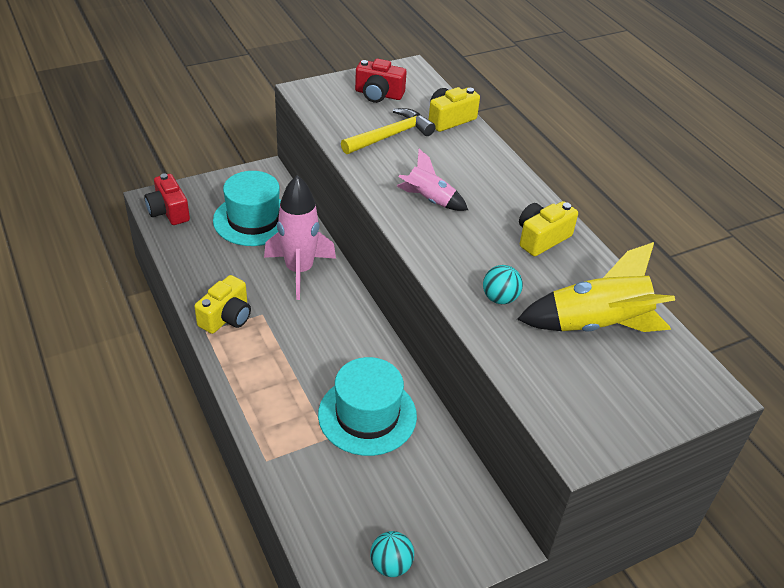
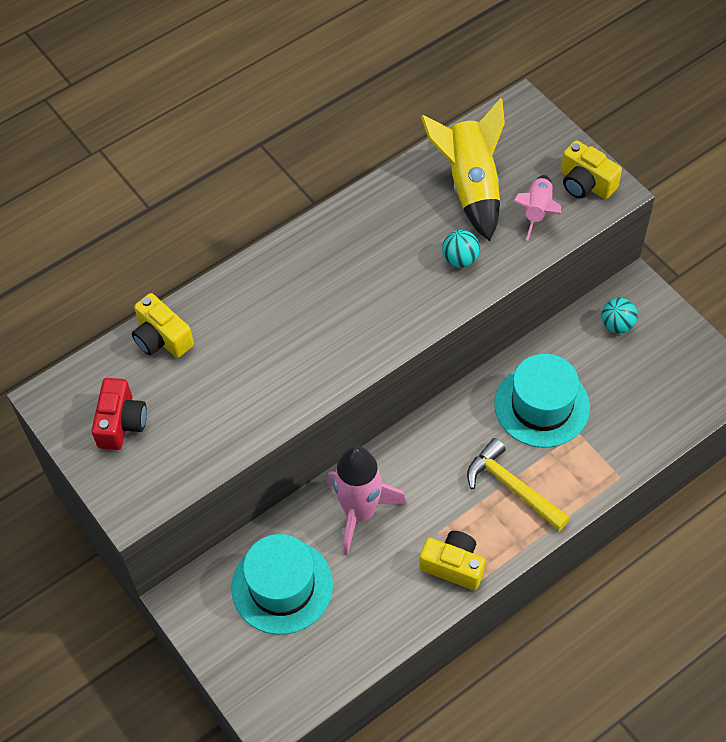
camera: 95 degrees left, 15 degrees up
red camera [144,173,190,225] -> none
yellow hammer [341,108,436,154] -> yellow hammer moved to [467,438,570,531]
turquoise ball [370,531,414,577] -> turquoise ball moved to [601,298,638,333]
pink rocket [397,149,468,211] -> pink rocket moved to [513,175,561,240]
yellow camera [519,201,578,256] -> yellow camera moved to [561,140,622,199]

